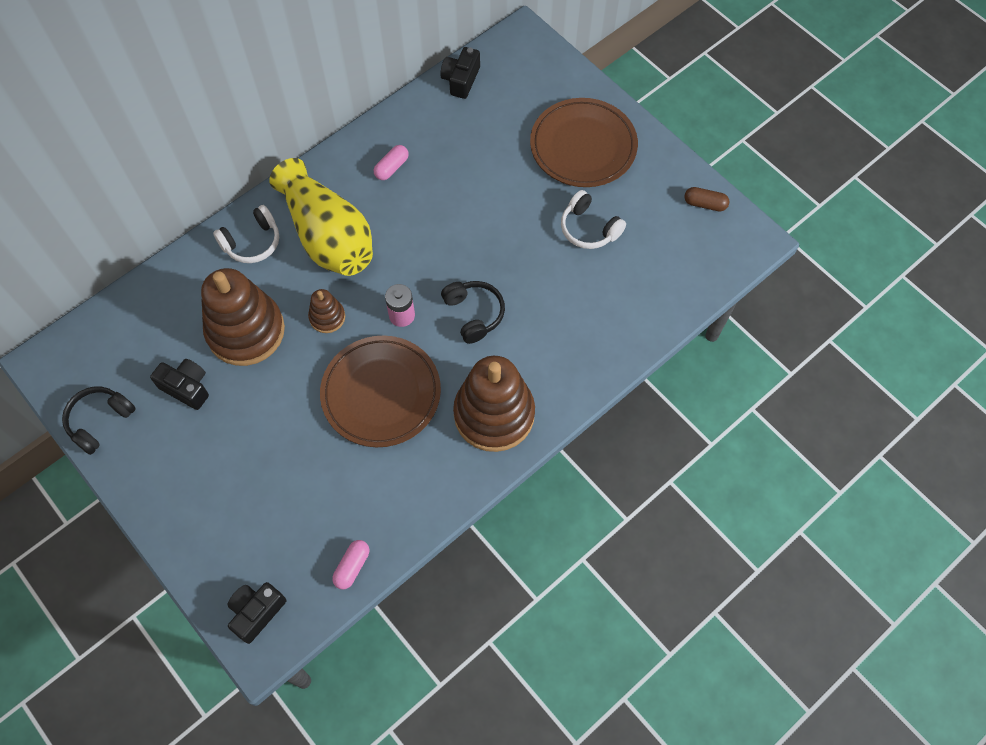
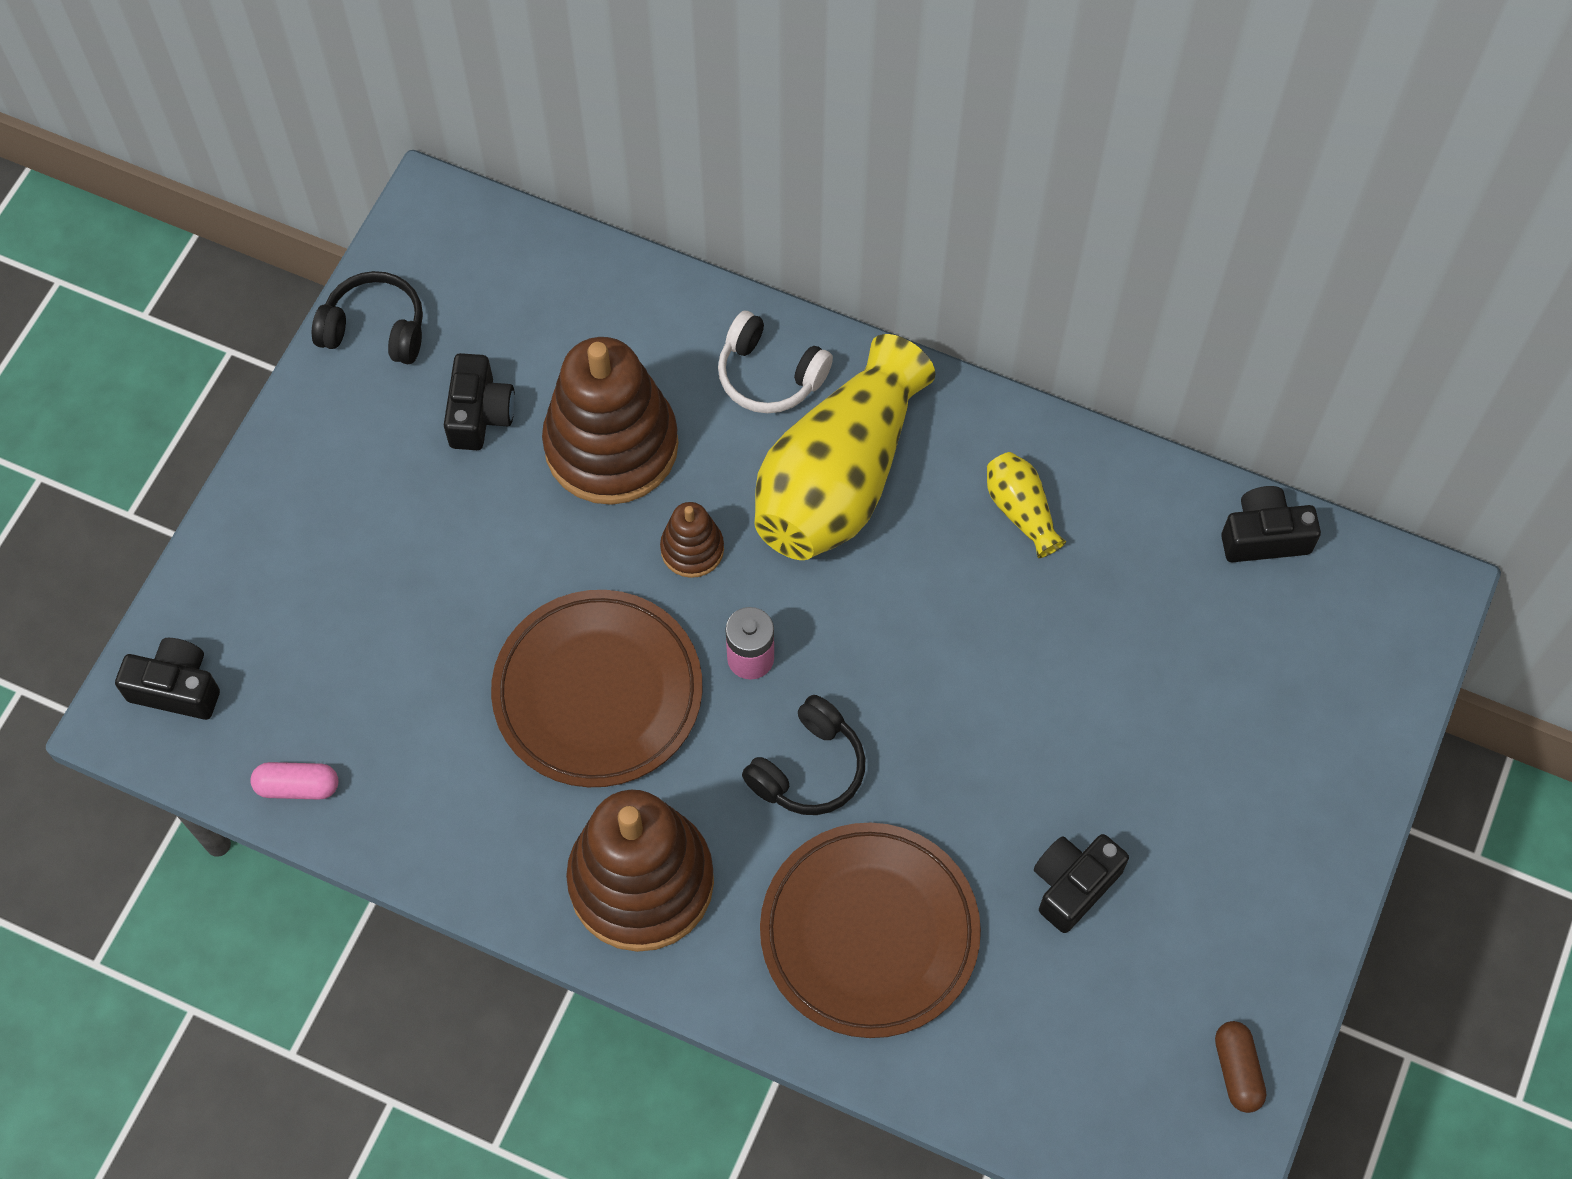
camera: 65 degrees right, 0 degrees up
pink capsule [374,145,409,180] -> yellow vase [987,452,1066,558]
brown plate [530,98,638,187] -> brown plate moved to [760,823,981,1038]
white headphones [561,190,626,249] -> black camera [1034,834,1129,933]

